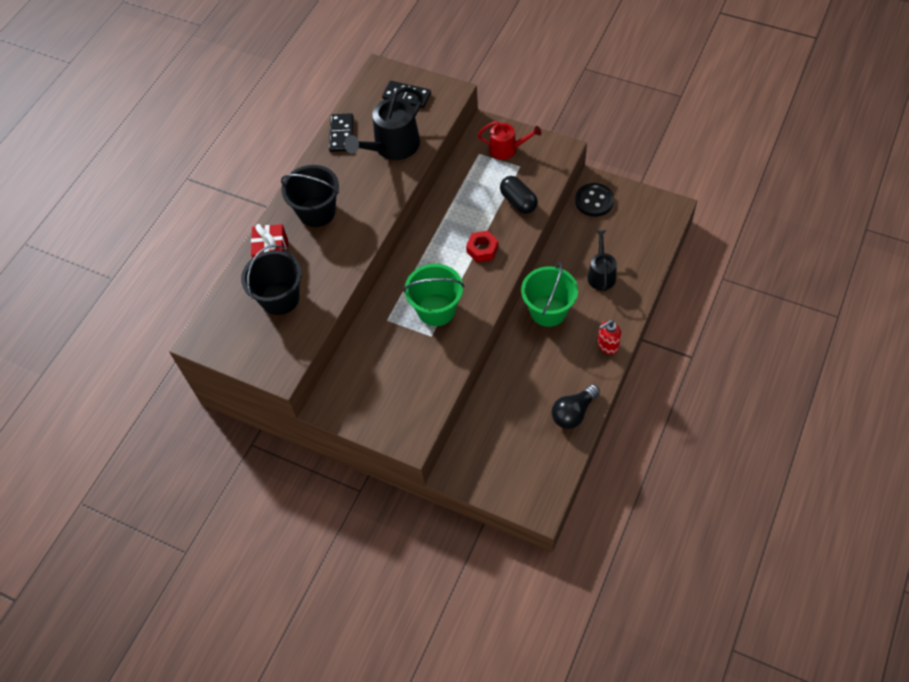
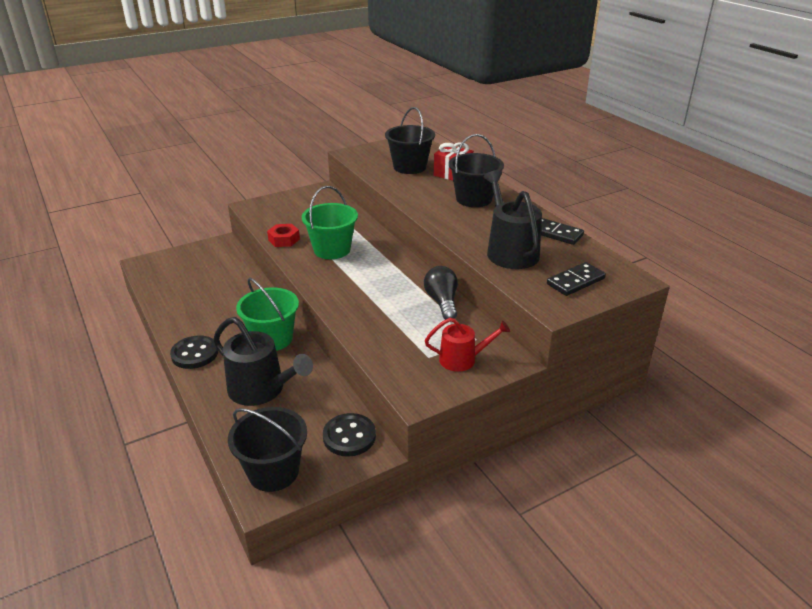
camera: 120 degrees right, 25 degrees down
red nut [466,231,498,262] -> red nut moved to [267,224,300,247]
red watering can [478,121,541,160] -> red watering can turned 135 degrees counterclockwise [425,318,510,372]
black capsule [500,176,538,214] -> none
black light bulb [552,384,600,429] -> black light bulb moved to [424,266,458,320]
black watering can [588,230,617,291] -> black watering can [213,317,313,406], size x1.61
red soap dispenser [598,320,621,354] -> black button [170,335,218,369]
none -> black bucket [228,407,307,492]

